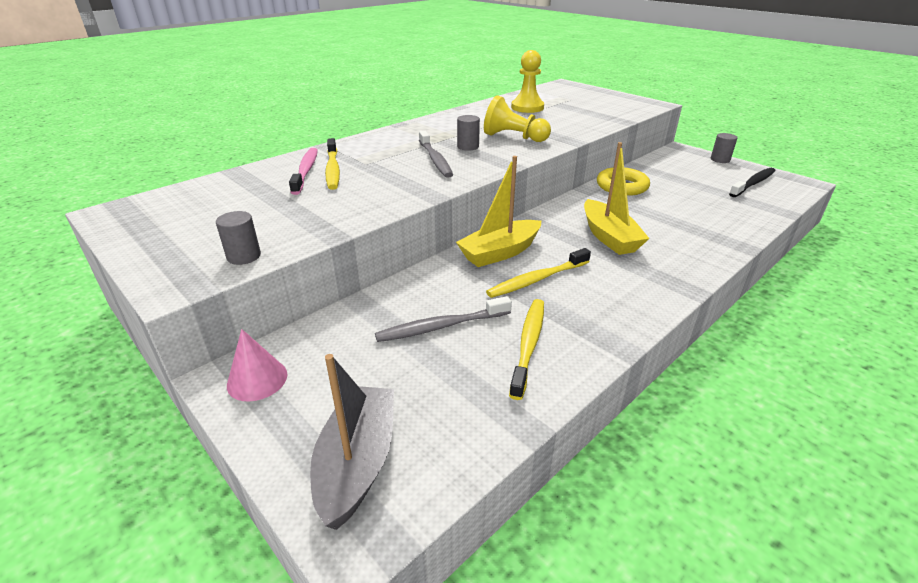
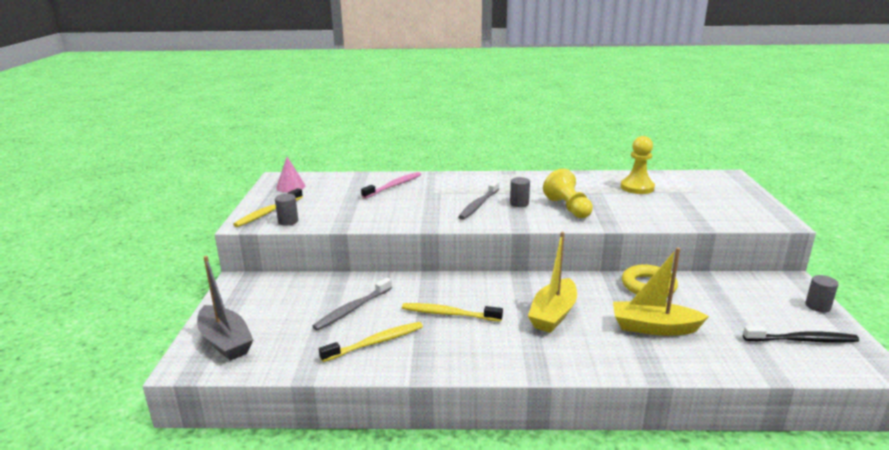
camera: 45 degrees right, 10 degrees down
pink cone [227,329,287,402] -> pink cone moved to [276,157,305,192]
grey boat [310,354,394,530] -> grey boat turned 90 degrees clockwise [197,256,253,361]
yellow toothbrush [325,138,340,190] -> yellow toothbrush moved to [233,188,303,227]
grey toothbrush [375,296,512,342] -> grey toothbrush turned 75 degrees counterclockwise [312,277,392,330]
yellow boat [456,156,541,267] -> yellow boat moved to [613,247,709,336]

